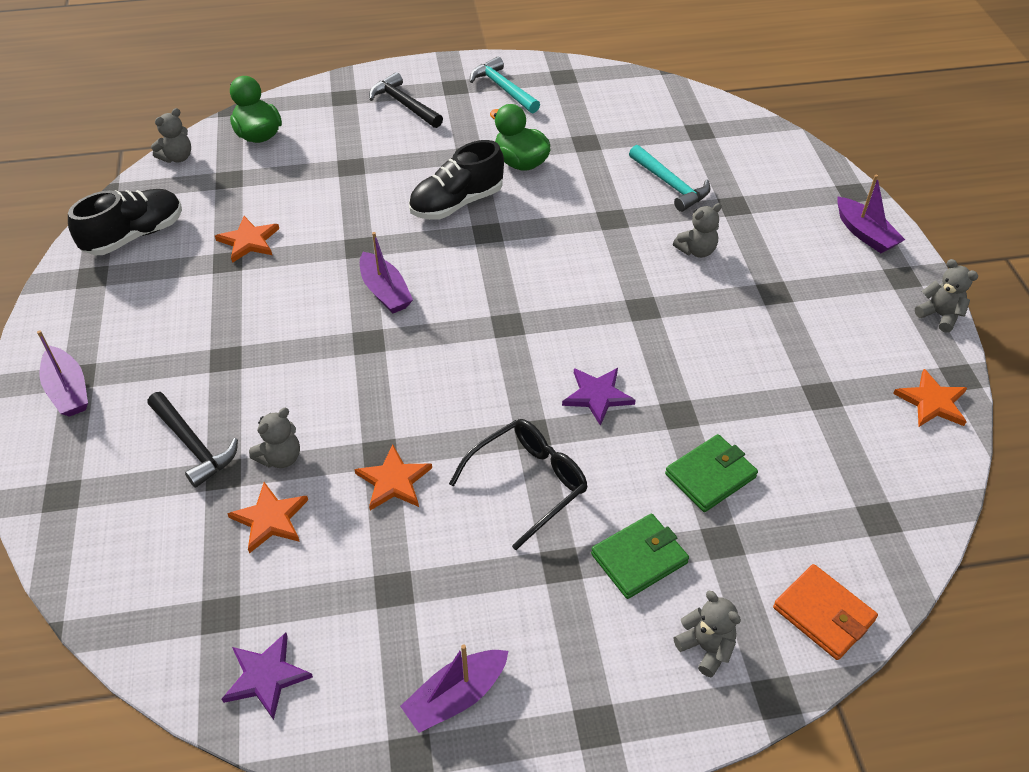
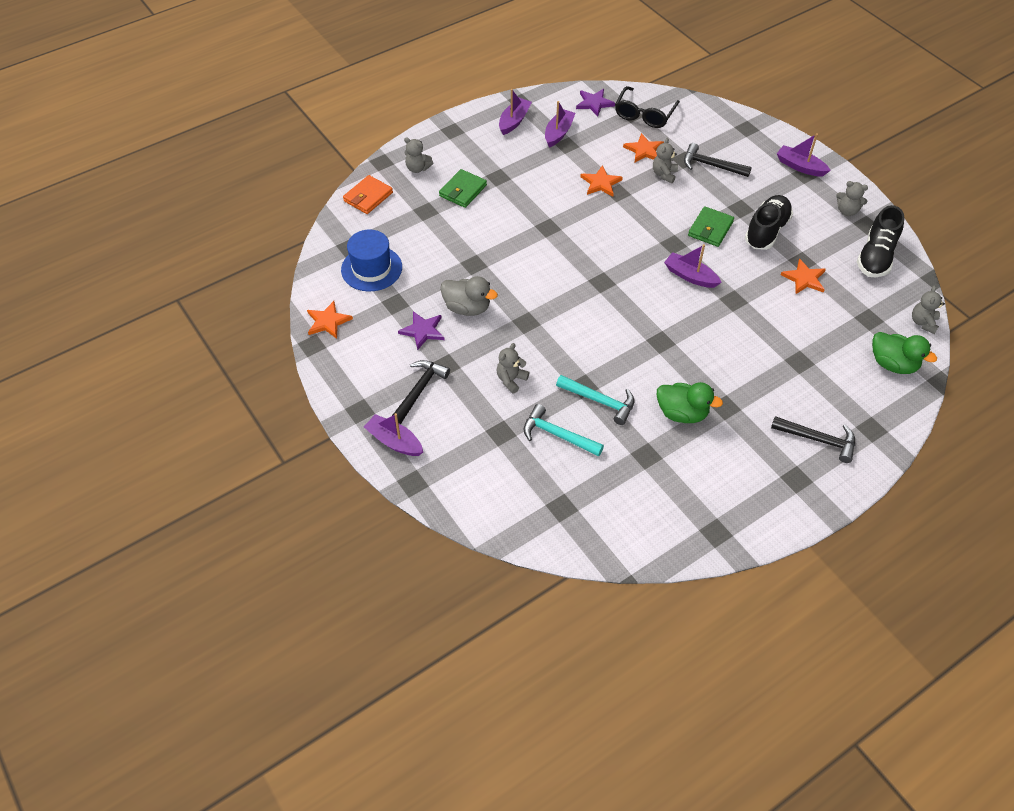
camera: 155 degrees right, 5 degrees up
black shoe [409,140,504,220] -> black shoe moved to [745,195,793,250]
black glasses [449,419,588,550] -> black glasses moved to [615,86,680,128]
turquoise hammer [470,57,540,113] -> turquoise hammer moved to [556,375,634,425]
purple star [562,368,636,426] -> purple star moved to [398,311,445,350]
green wallet [665,434,758,512] -> green wallet moved to [688,206,734,247]
orange wallet [773,564,878,660] -> orange wallet turned 75 degrees counterclockwise [343,175,393,214]
grey teddy bear [915,259,978,333] -> grey teddy bear moved to [836,181,868,216]
none -> blue hat [341,229,402,292]
none -> black hammer [392,360,450,424]
none -> grey duck [440,276,498,316]
none -> purple boat [545,101,575,148]

